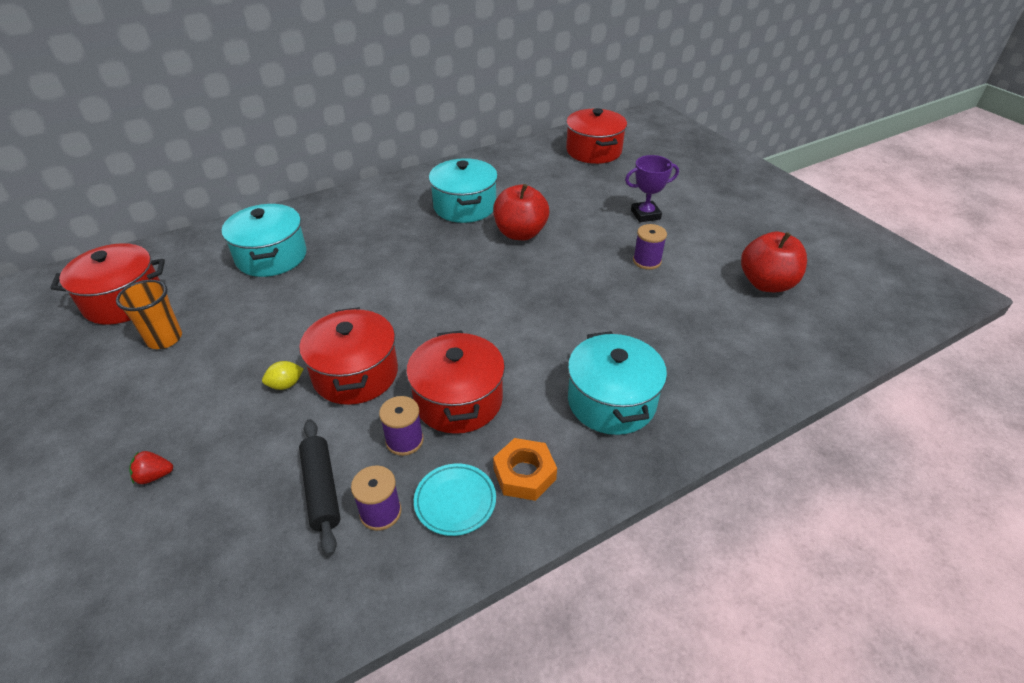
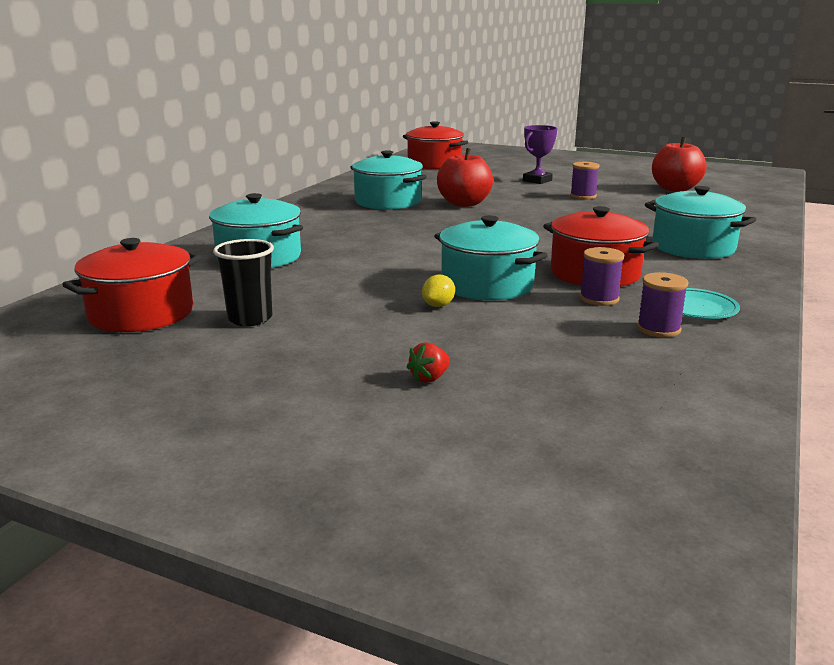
camera: 35 degrees left, 20 degrees down
orange cup [116,280,182,349] -> black cup [213,239,274,326]
red pot [299,307,398,405] -> turquoise pot [434,215,548,301]
black rolling pin [299,419,340,556] -> none
orange nut [493,438,557,501] -> none

